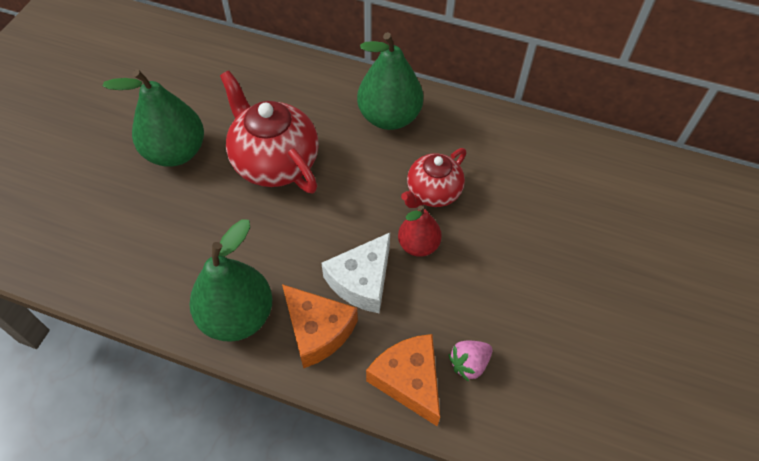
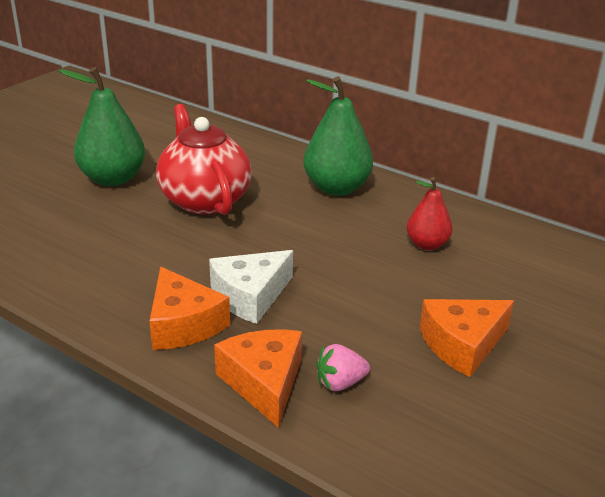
camera: 15 degrees right, 25 degrees down
green pear [189,219,272,342] -> none
red pear [398,206,442,257] -> red pear moved to [407,177,452,250]
red teapot [401,148,466,208] -> none
none -> orange cheese [420,299,514,377]

